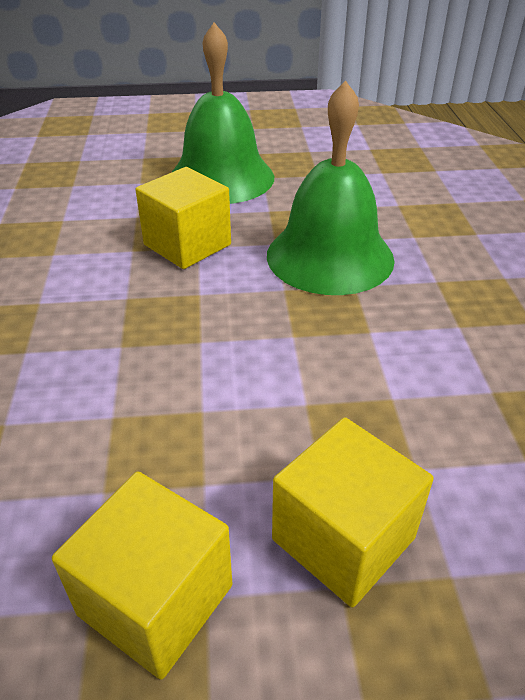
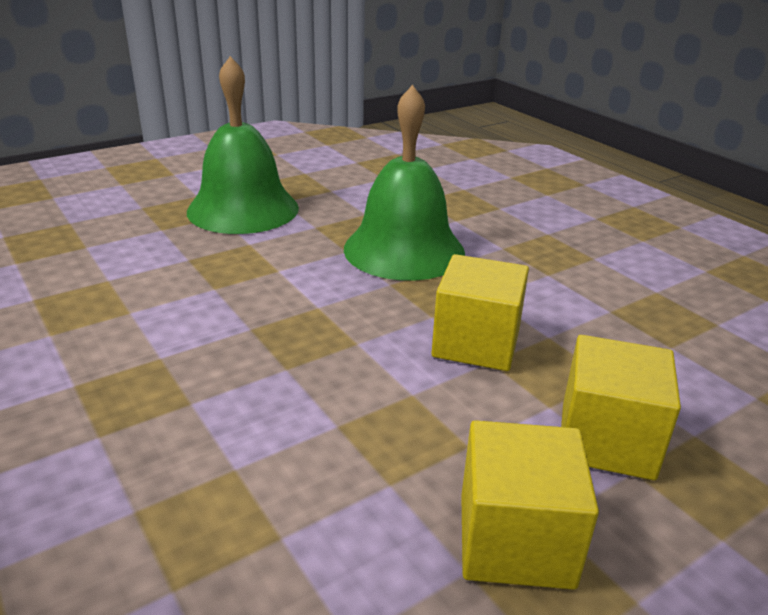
camera: 30 degrees left, 10 degrees down
yellow cube [136,167,231,269] -> yellow cube moved to [431,254,529,371]

